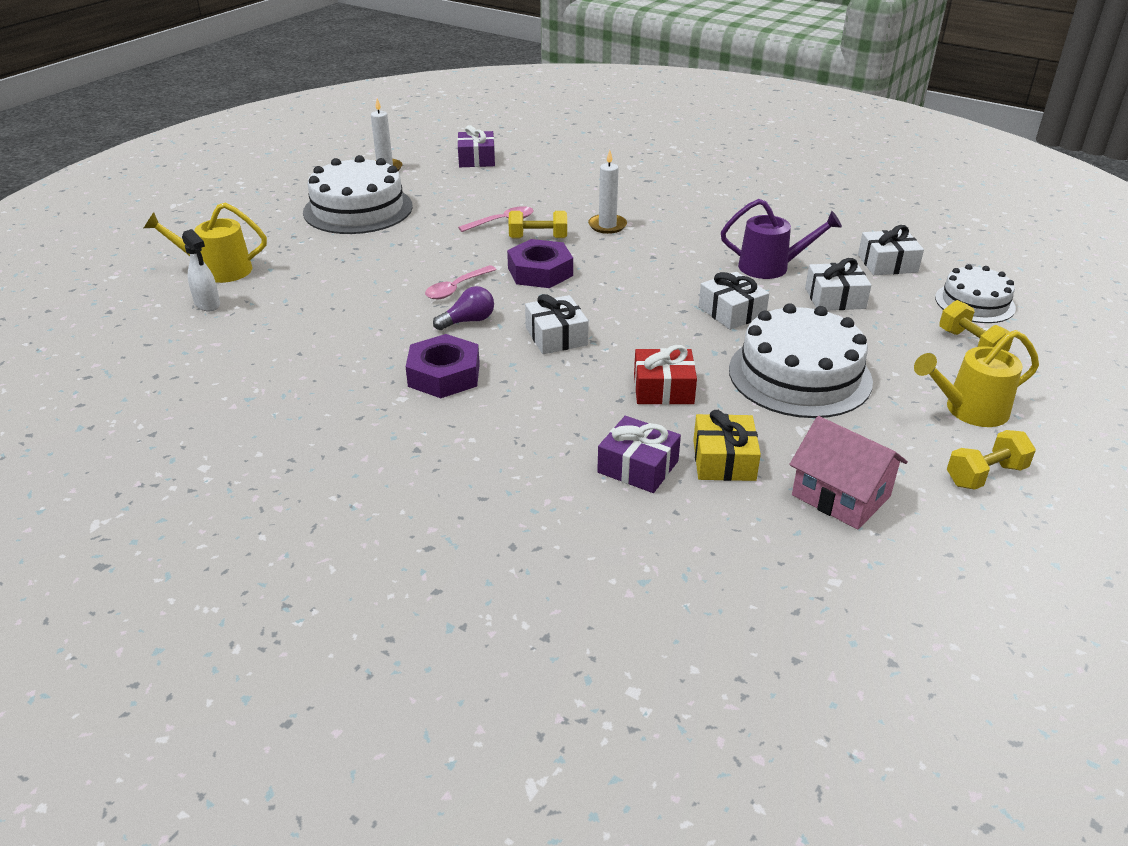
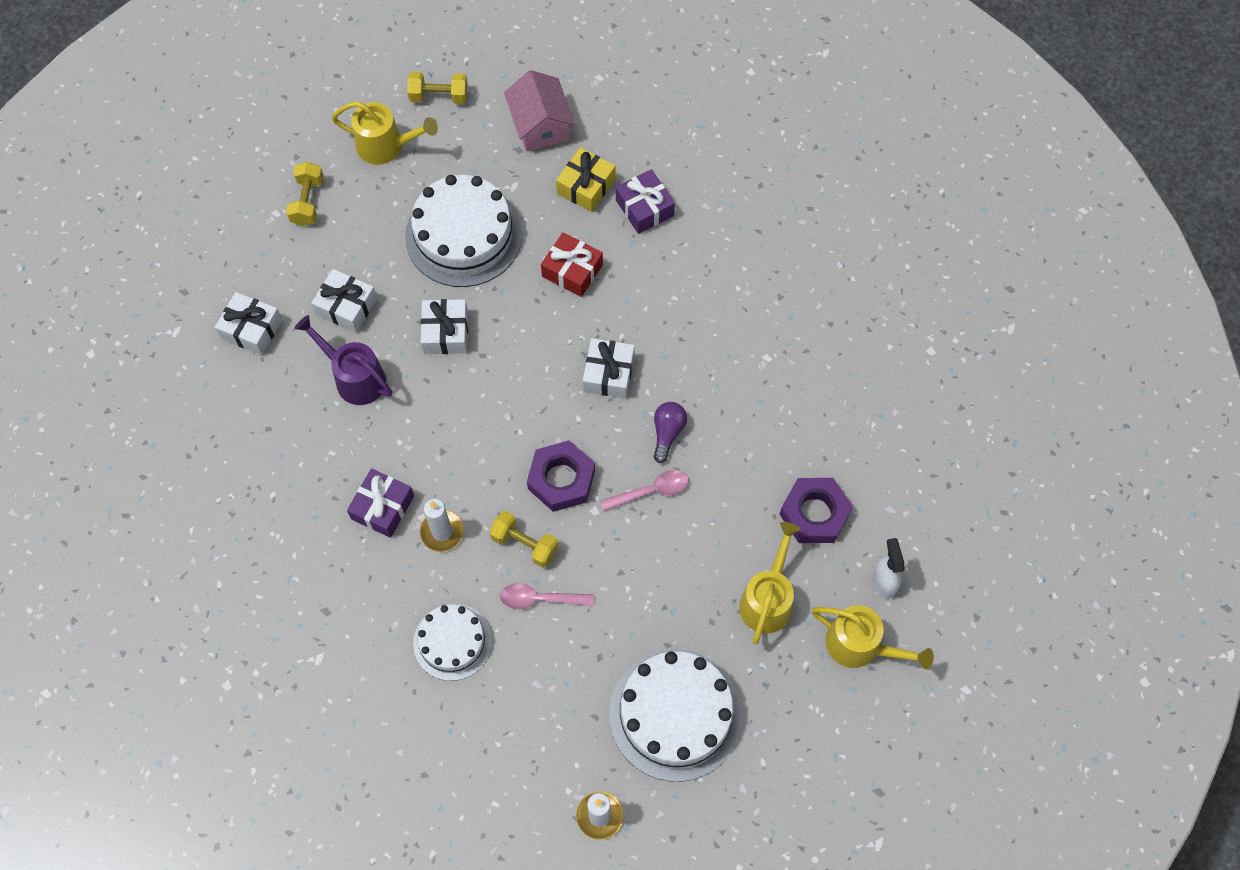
camera: 150 degrees left, 30 degrees up
purple nut [406,334,480,398] -> purple nut moved to [780,478,853,543]
purple light bulb [433,286,494,330] -> purple light bulb turned 105 degrees clockwise [654,402,687,463]
purple gift [457,125,495,167] -> purple gift moved to [347,468,414,538]
white cake [935,264,1016,323] -> white cake moved to [413,604,492,681]
none -> yellow watering can [739,522,800,644]

